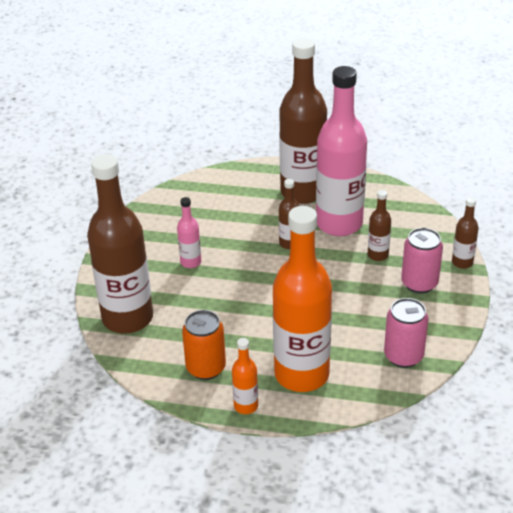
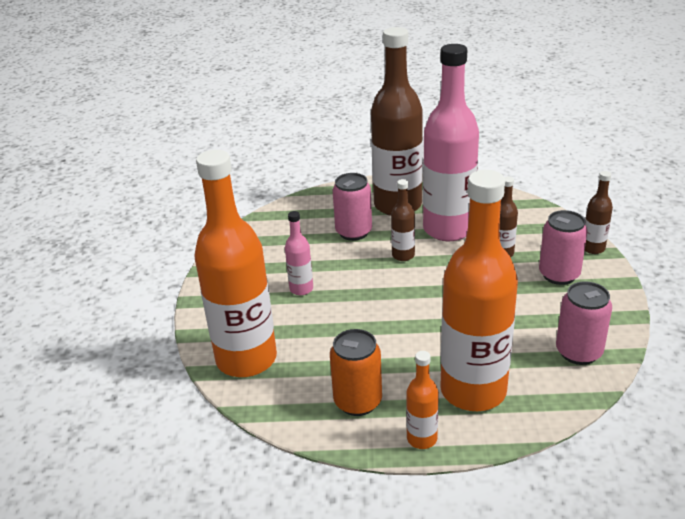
camera: 10 degrees left, 5 degrees down
brown bottle [87,154,153,333] -> orange bottle [195,150,277,377]
none -> pink can [333,173,372,241]

